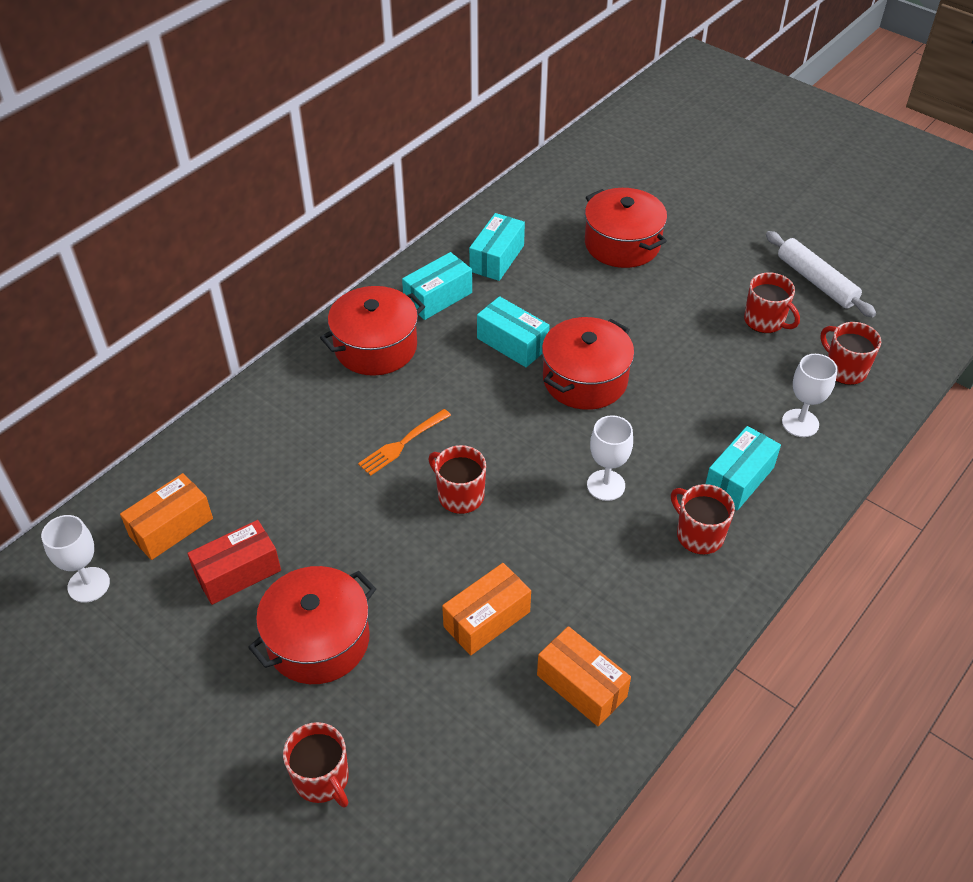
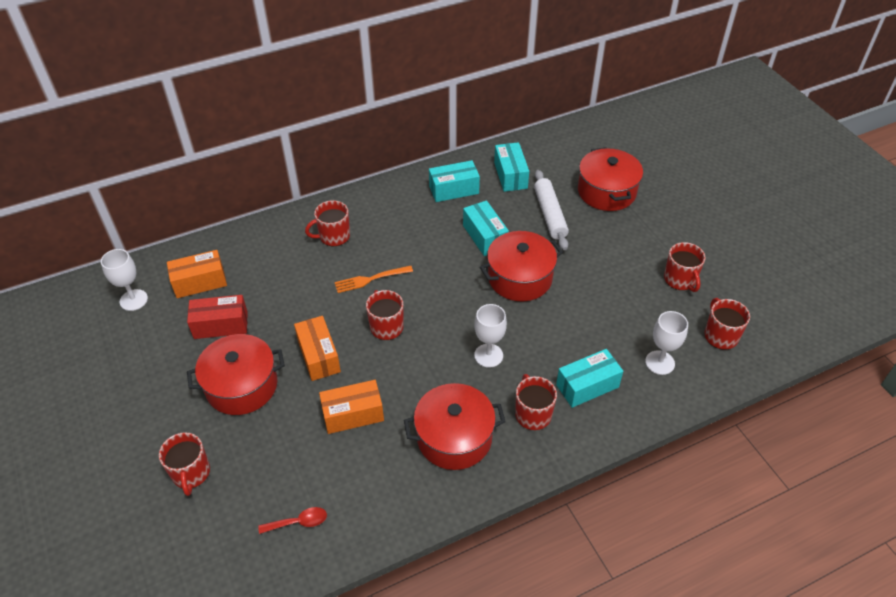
camera: 25 degrees right, 0 degrees up
red pot [320,286,425,376] -> red pot moved to [404,383,506,470]
turquoise box [469,213,525,281] -> turquoise box turned 60 degrees counterclockwise [494,142,529,192]
orange box [537,626,631,726] -> orange box moved to [294,316,341,381]
white rolling pin [766,231,876,317] -> white rolling pin moved to [534,170,569,250]
none -> red spoon [258,507,327,534]
none -> red mug [305,200,350,246]

